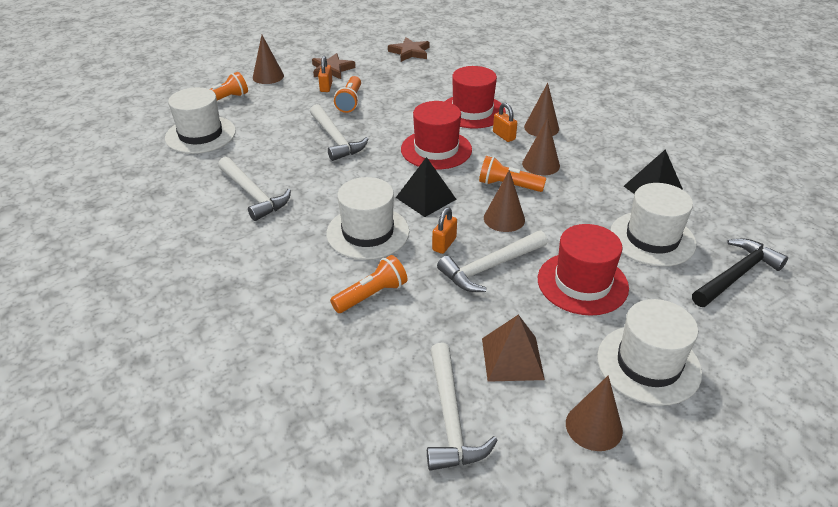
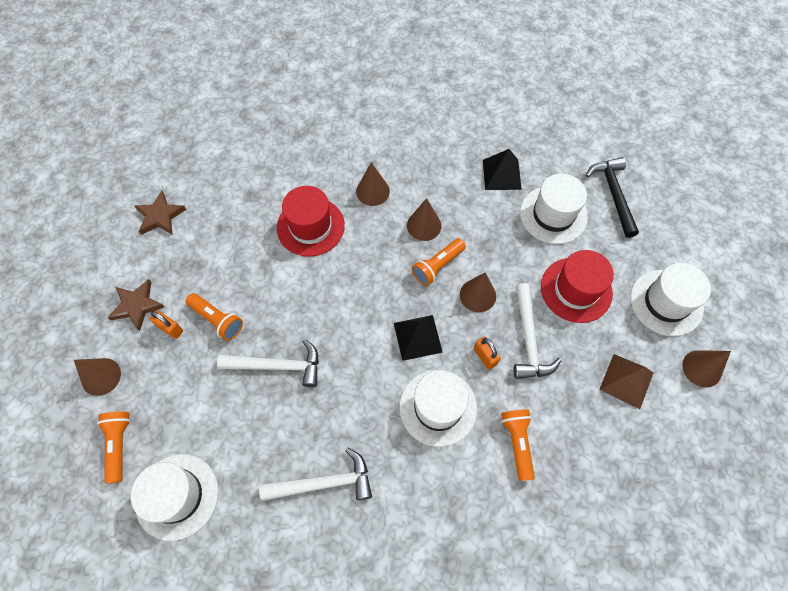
camera: 60 degrees left, 25 degrees up
red hat [401,101,472,170] -> none
white hammer [427,343,498,471] -> none
orange padlock [493,103,517,142] -> none

